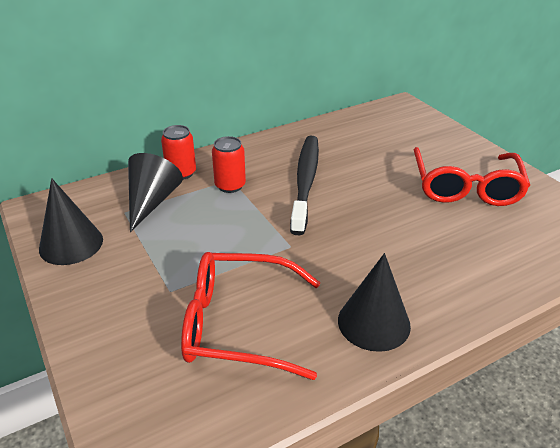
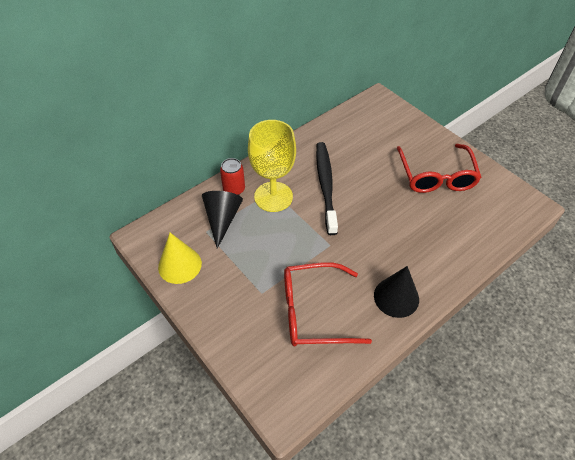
camera: 10 degrees left, 15 degrees up
black cone [39,178,103,265] -> yellow cone [158,233,202,284]
red can [212,136,246,193] -> yellow goblet [248,120,296,212]

